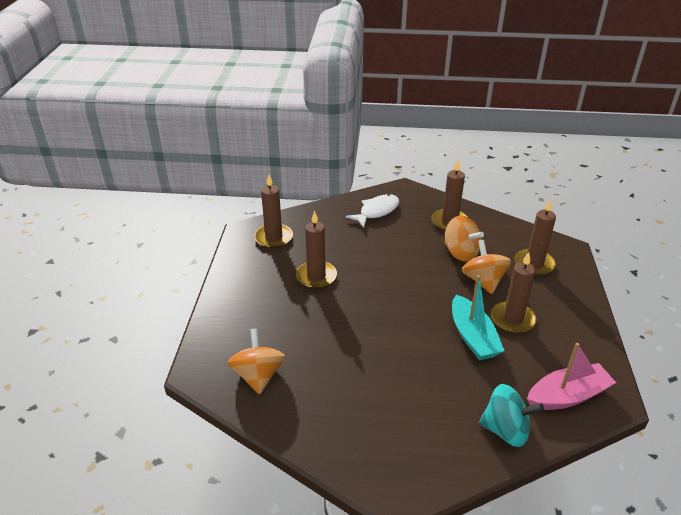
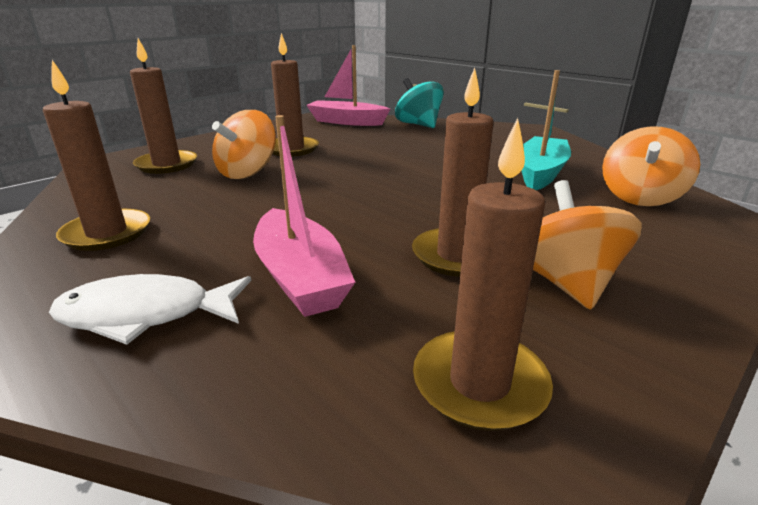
camera: 140 degrees left, 10 degrees down
orange spinning top [445,216,484,262] -> orange spinning top moved to [533,180,642,310]
turquoise boat [452,275,504,361] -> turquoise boat moved to [521,70,571,190]
none -> pink boat [253,115,355,317]

